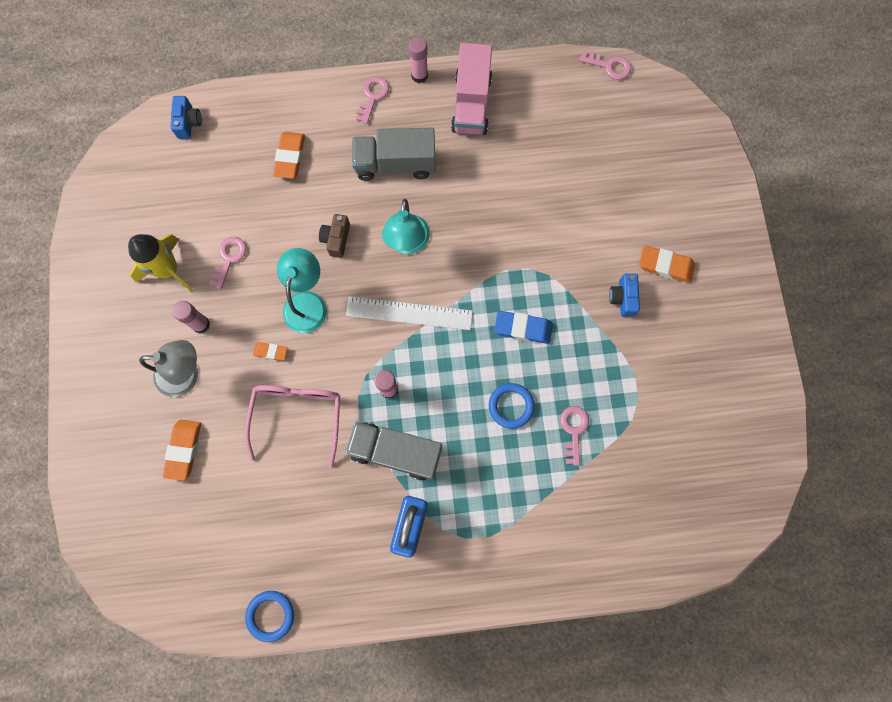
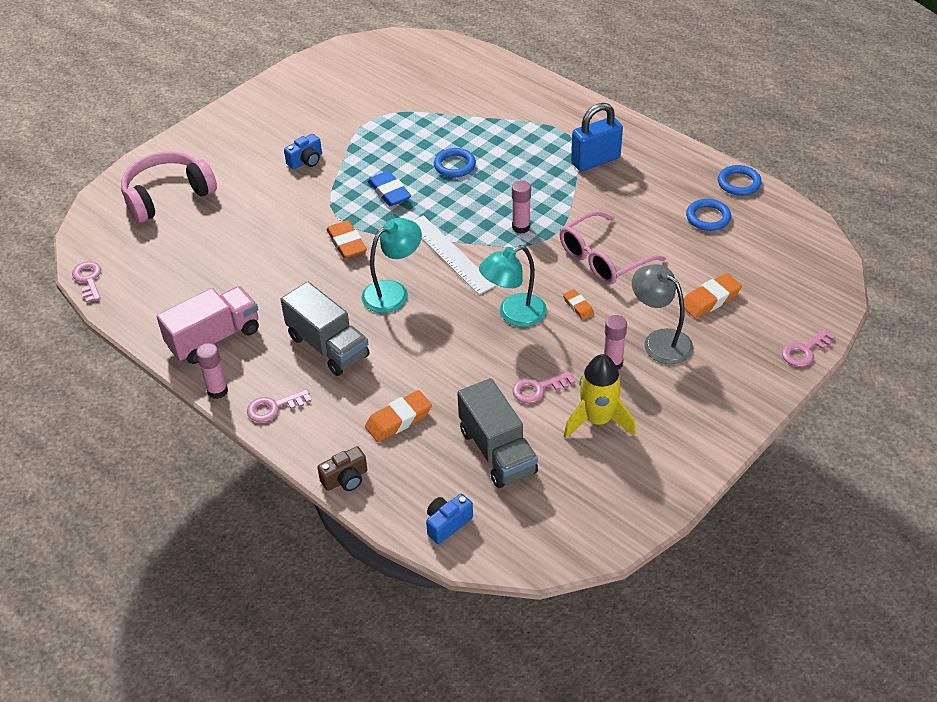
camera: 130 degrees left, 30 degrees down
brown camera [319,214,350,258] -> brown camera moved to [317,446,367,491]
grey truck [345,422,442,480] -> grey truck moved to [457,378,538,488]
pink key [560,406,589,466] -> pink key moved to [782,329,836,367]
orange eraser [639,245,695,283] -> orange eraser moved to [326,220,367,259]
none -> pink headphones [121,152,217,223]
none -> blue ring [686,199,731,231]

